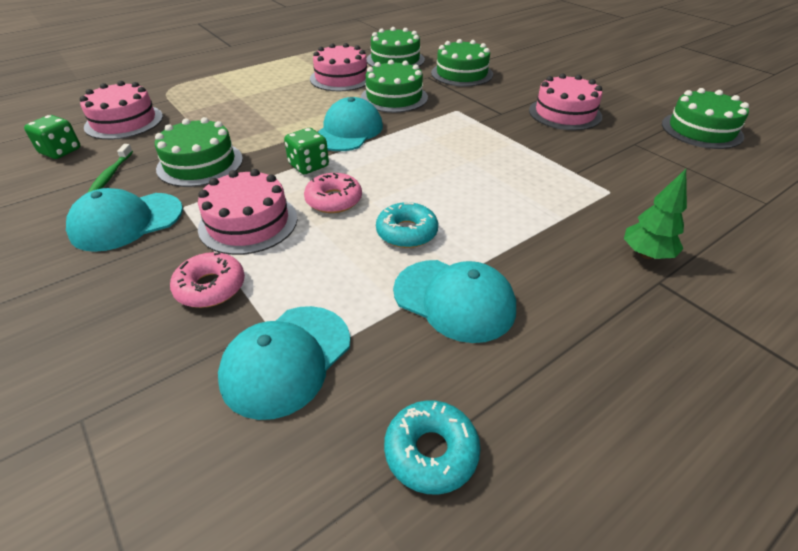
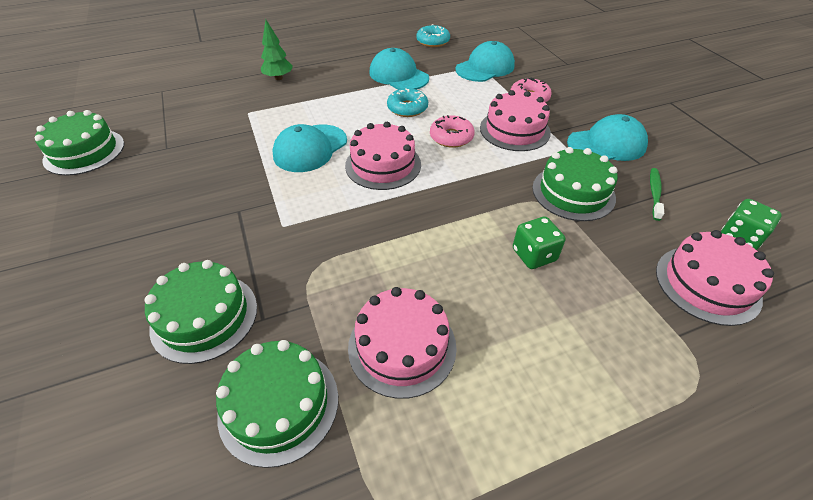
camera: 165 degrees left, 5 degrees up
green dice [284,128,329,174] -> green dice moved to [513,216,566,269]
turquoise cap [318,97,383,151] -> turquoise cap moved to [272,124,347,172]
green cake [361,60,428,113] -> none
pink cake [529,73,602,130] -> pink cake moved to [345,122,421,190]

